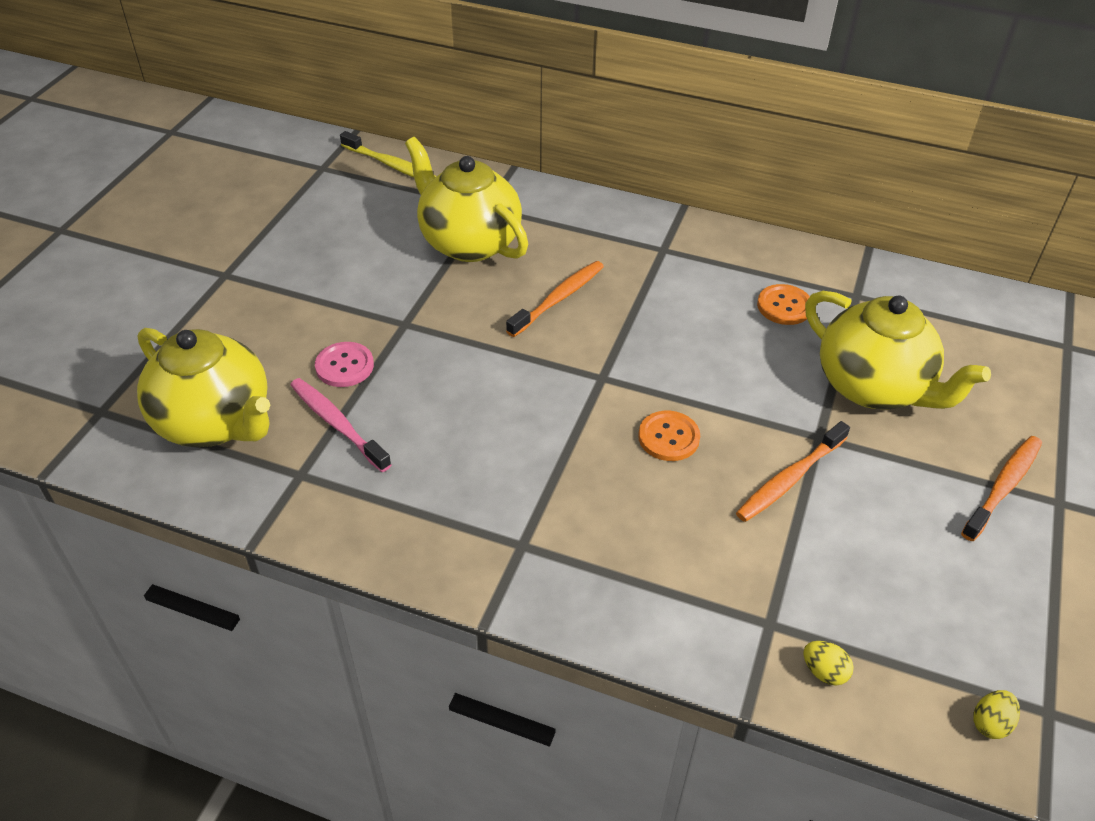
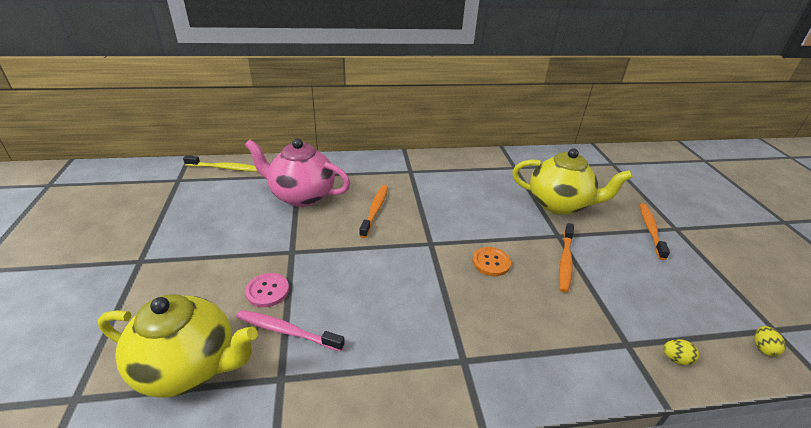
camera: 30 degrees left, 10 degrees down
yellow teapot [405,137,528,262] -> pink teapot [245,139,350,207]
orange button [757,284,810,325] -> none

